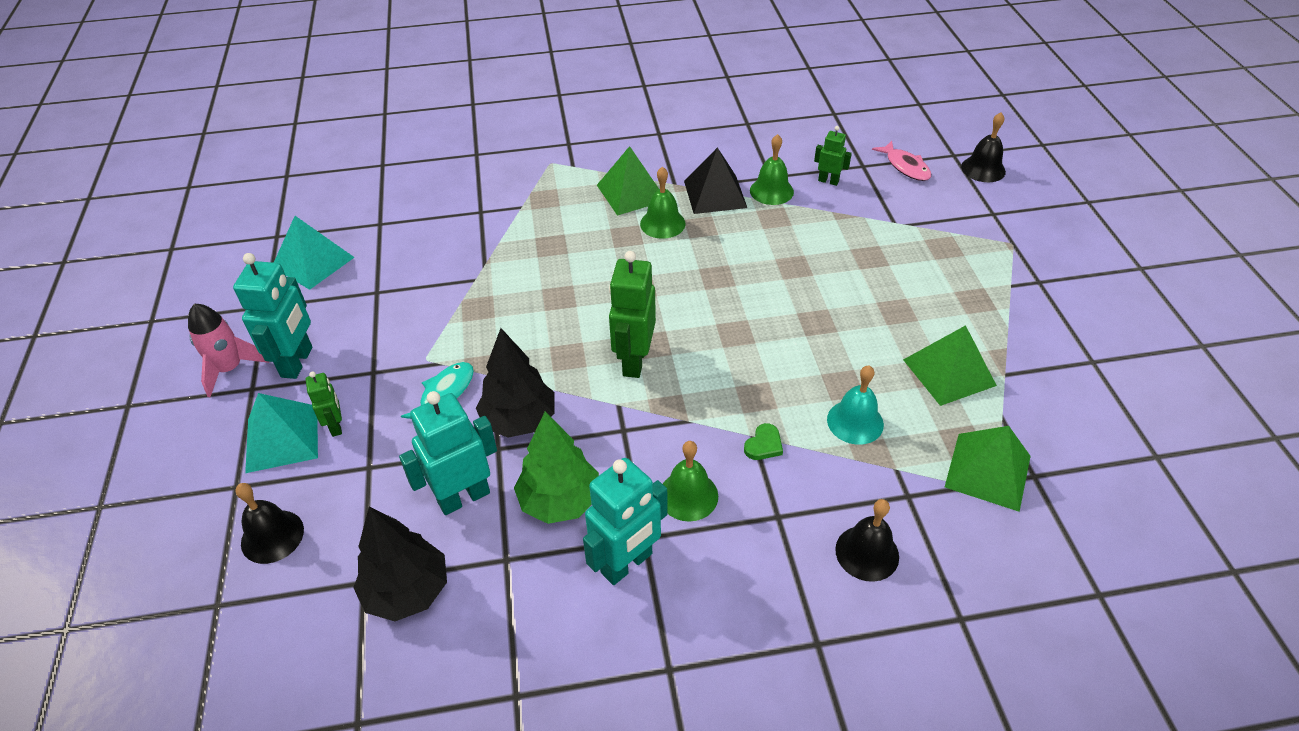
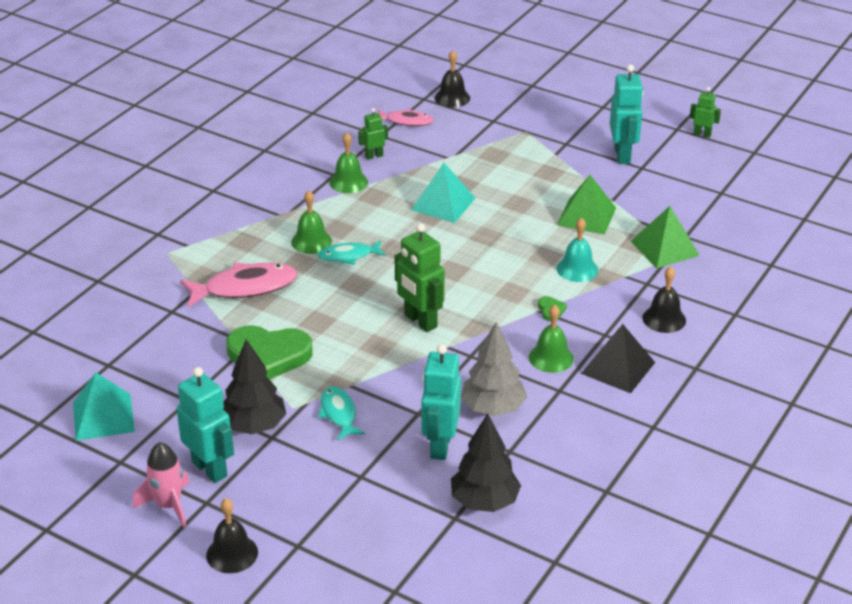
camera: 50 degrees left, 10 degrees down
black bell [235,483,304,564] -> black bell moved to [206,498,258,573]
turquoise pyramid [245,393,318,473] -> turquoise pyramid moved to [412,163,475,223]
green robot [306,371,342,437] -> green robot moved to [690,87,721,138]
black tree [476,328,555,438] -> black tree moved to [223,339,286,434]
green tree [514,411,599,524] -> grey tree [461,322,527,416]
turquoise robot [583,458,667,585] -> turquoise robot moved to [610,64,643,164]
green pyramid [597,146,659,216] -> none
black pyramid [684,147,747,214] -> black pyramid moved to [581,324,655,393]
none -> pink fish [180,262,297,307]
none -> green heart [226,325,313,379]
none -> turquoise fish [318,240,386,265]

